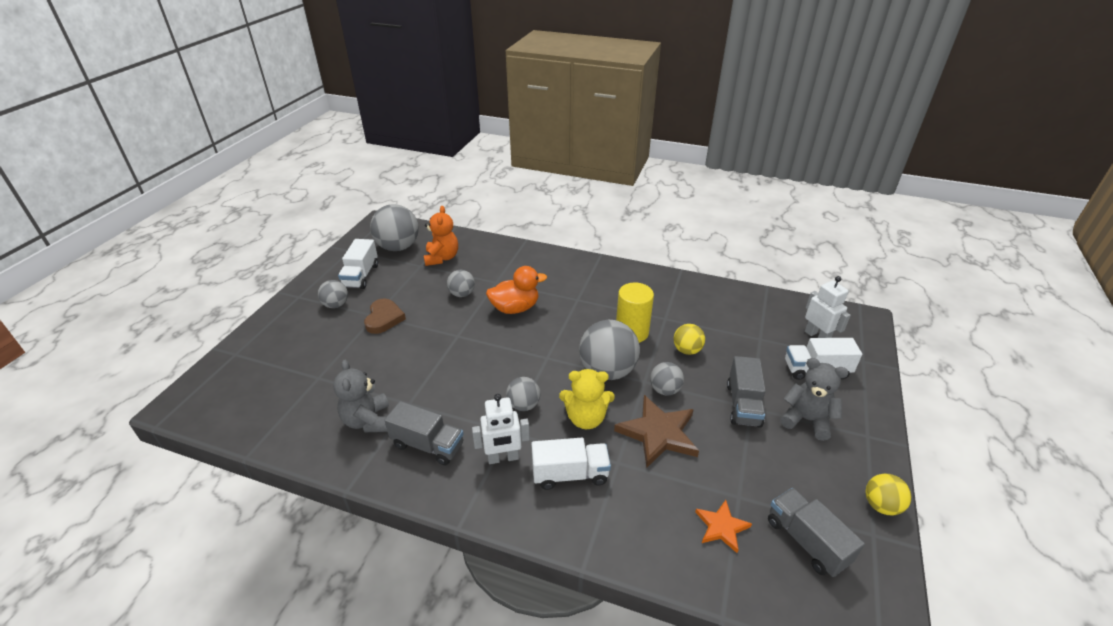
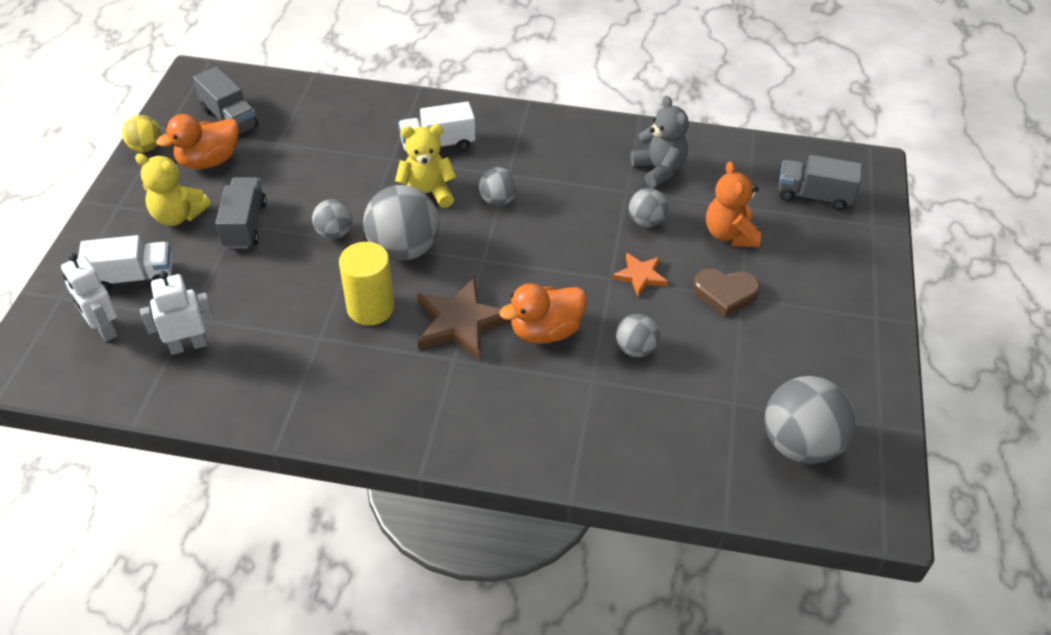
camera: 170 degrees right, 10 degrees up
grey ball [318,280,348,308] -> grey ball moved to [629,188,668,227]
white truck [338,239,378,289] -> none
brown heart [364,298,406,334] -> brown heart turned 75 degrees counterclockwise [693,268,760,317]
grey truck [384,401,464,465] -> grey truck moved to [778,155,862,210]
orange teddy bear [424,206,458,266] -> orange teddy bear moved to [706,161,761,248]
white robot [472,394,530,464] -> white robot moved to [140,271,214,355]
brown star [614,395,699,467] -> brown star moved to [417,277,512,361]
yellow ball [674,324,705,355] -> none
orange star [695,500,752,553] -> orange star moved to [612,253,668,297]
grey teddy bear [780,358,849,441] -> yellow teddy bear [135,153,211,226]
none -> orange duck [156,114,239,169]

